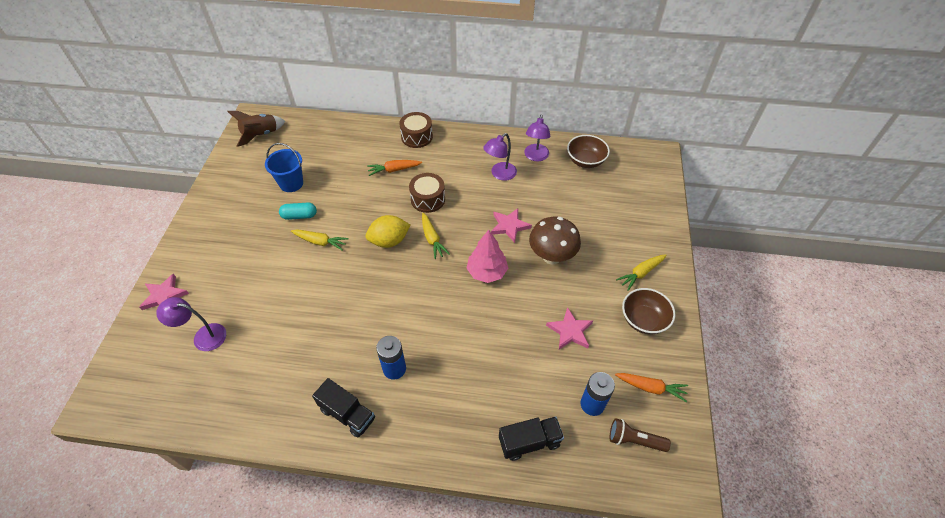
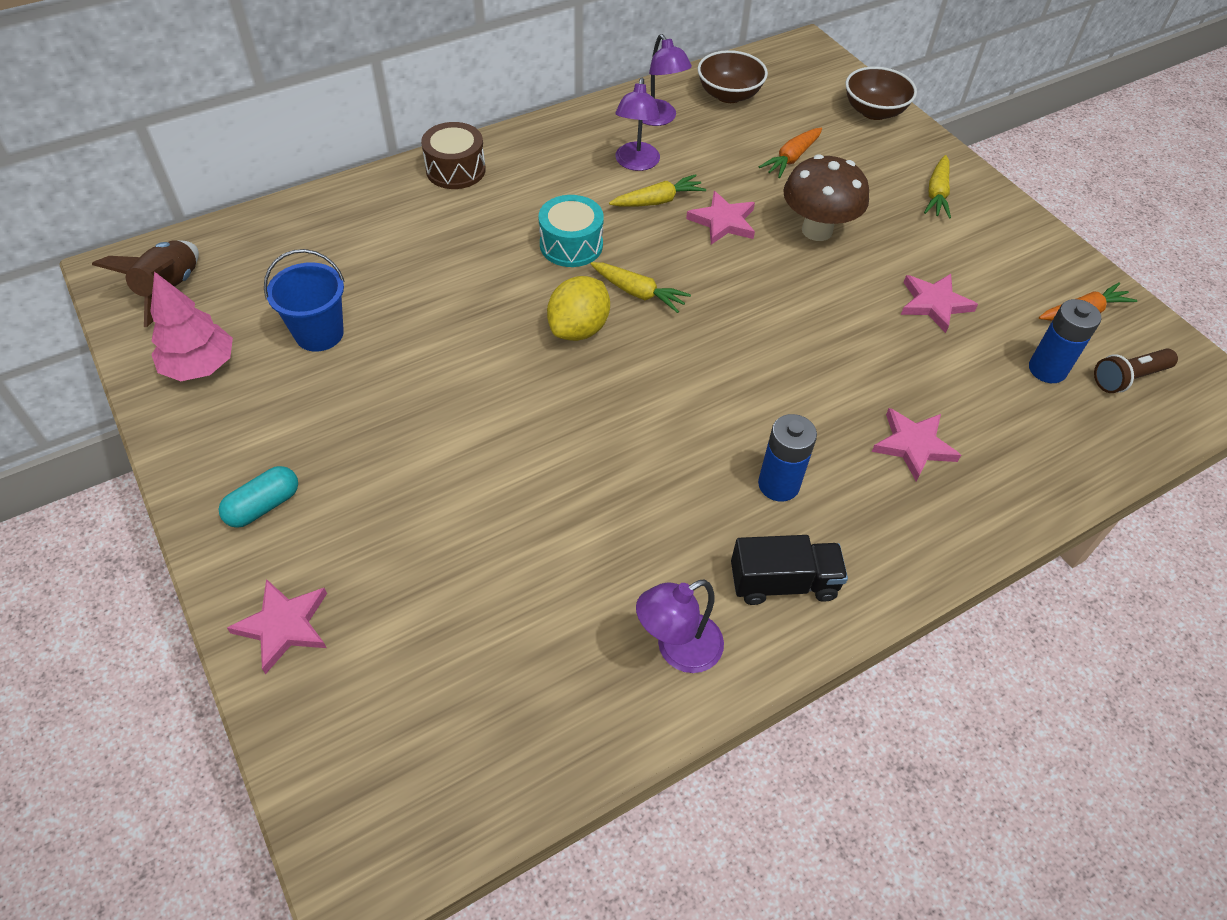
camera: 40 degrees left, 0 degrees up
purple lamp [156,297,226,351] -> purple lamp moved to [636,579,724,673]
turquoise capsule [279,203,317,220] -> turquoise capsule moved to [219,466,298,528]
yellow carrot [291,229,349,251] -> yellow carrot moved to [609,174,706,207]
orange carrot [367,160,422,176] -> orange carrot moved to [759,128,822,178]
brown drum [409,173,445,213] -> turquoise drum [539,195,604,267]
pink tree [467,230,508,283] -> pink tree moved to [150,271,233,381]
black truck [499,416,564,461] -> none
brown bowl [622,288,675,334] -> brown bowl moved to [846,66,917,120]
none -> pink star [872,408,961,482]

